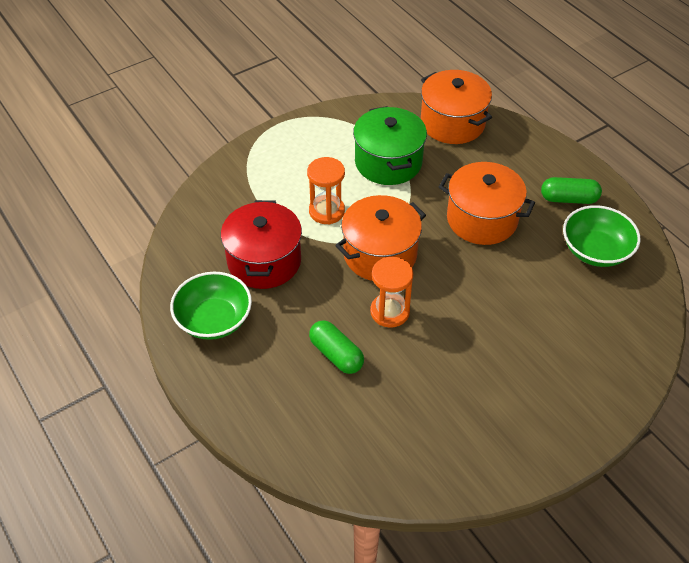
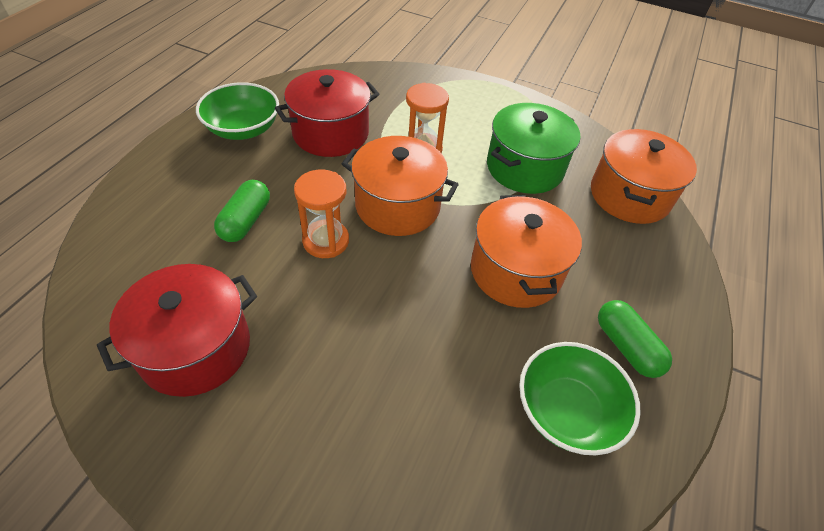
camera: 55 degrees right, 0 degrees up
none -> red pot [97,264,257,397]

